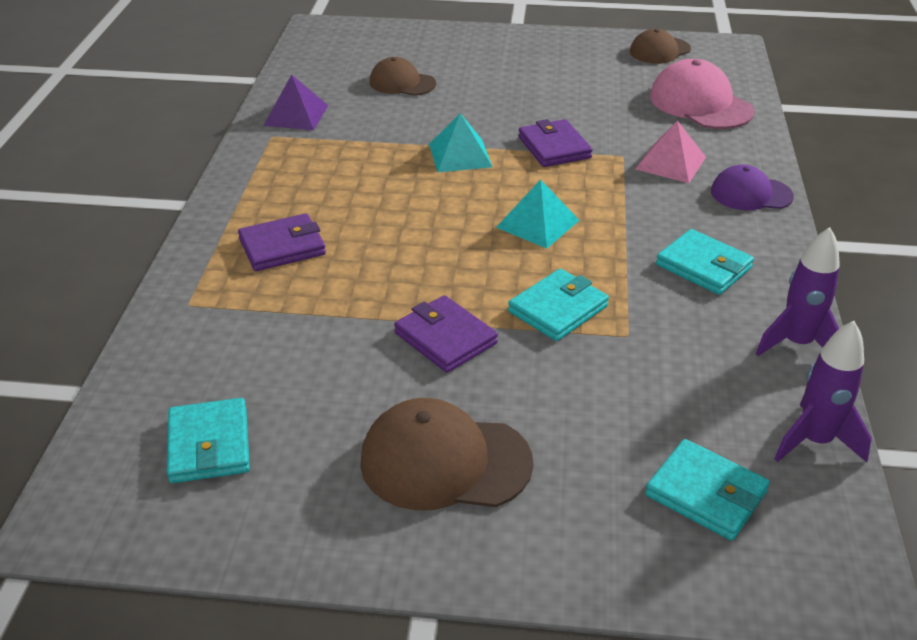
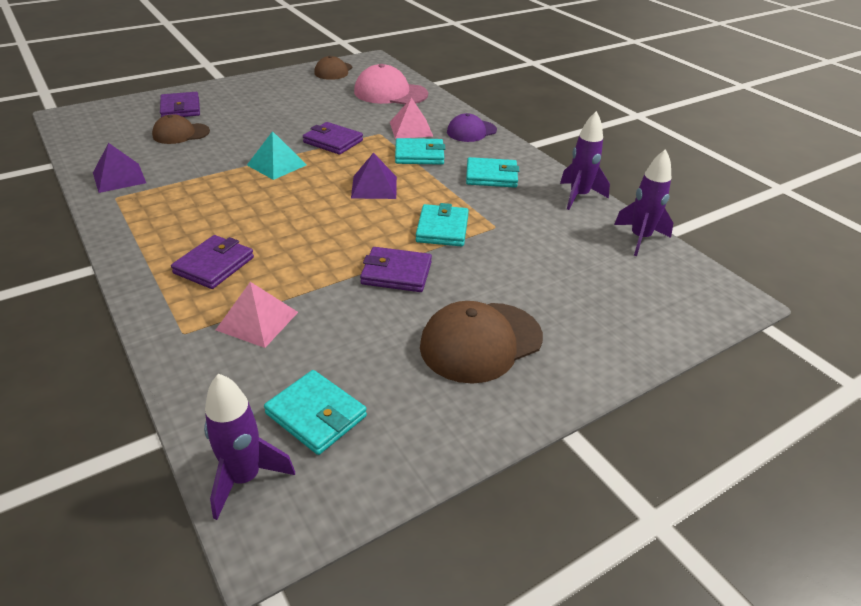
camera: 40 degrees left, 0 degrees up
turquoise pyramid [496,179,580,249] -> purple pyramid [351,153,397,199]
turquoise wallet [645,439,770,541] -> turquoise wallet moved to [395,138,445,165]
none -> purple wallet [160,92,200,117]
none -> purple rocket [204,373,295,520]
none -> pink pyramid [216,282,298,348]

